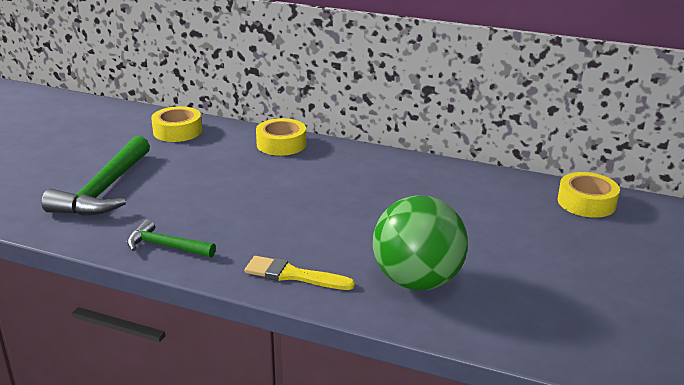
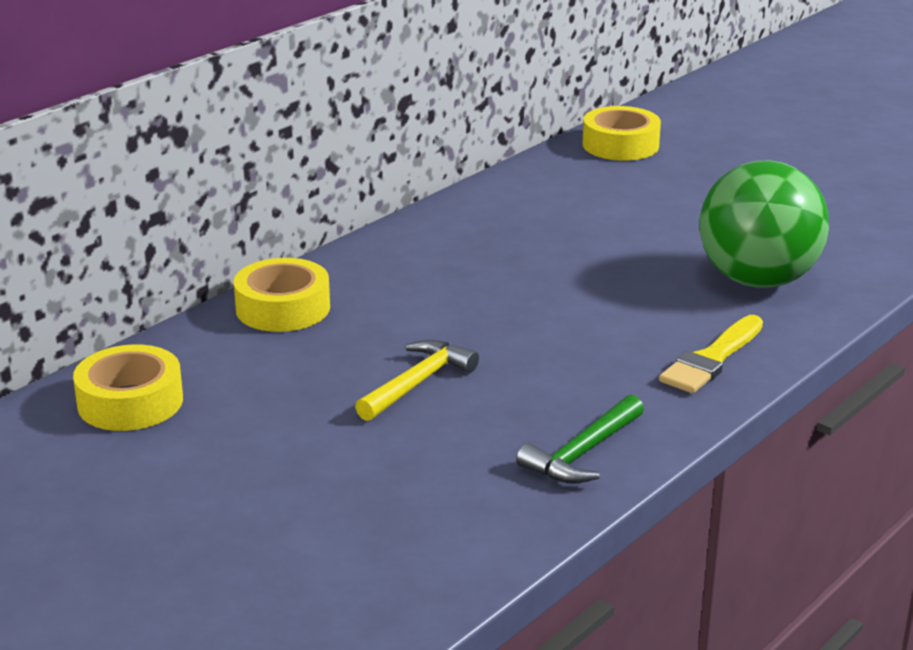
camera: 70 degrees left, 0 degrees up
green hammer [42,136,150,216] -> none
none -> yellow hammer [355,340,479,421]

